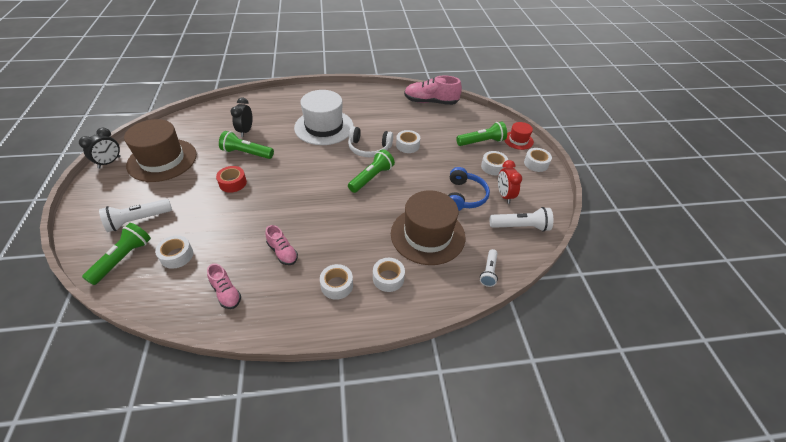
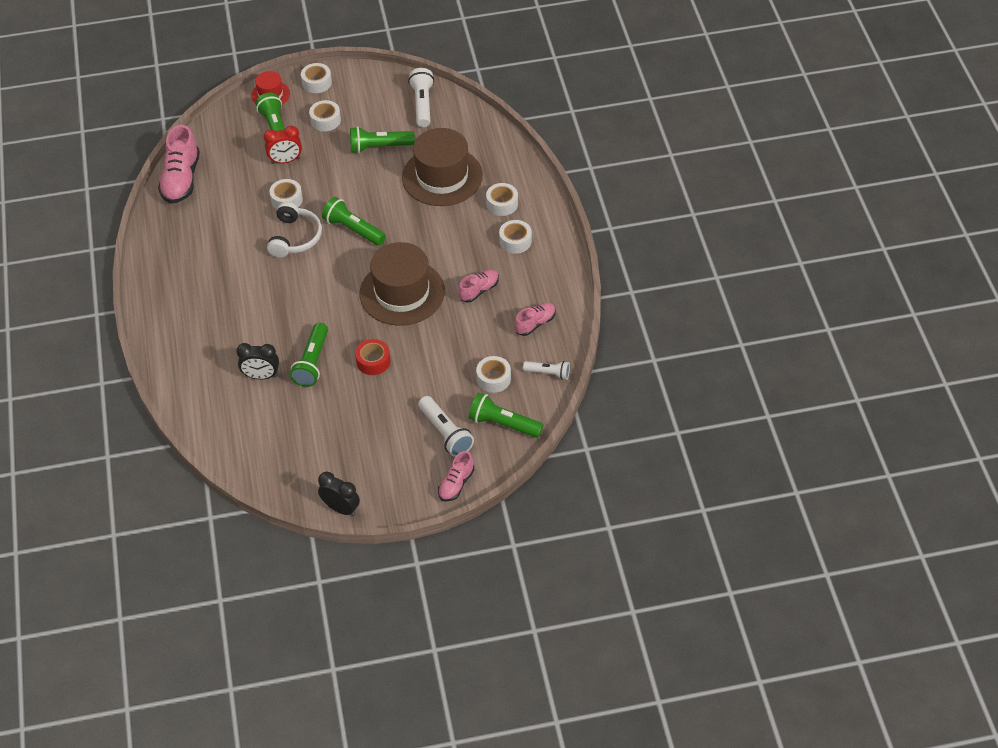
camera: 90 degrees left, 5 degrees up
brown hat [124,119,197,182] -> brown hat moved to [360,242,445,326]
white hat [294,90,354,145] -> none
blue headphones [448,167,490,211] -> green flashlight [350,126,415,153]
white flashlight [480,249,498,287] -> white flashlight moved to [523,361,570,380]
red clock [498,160,522,204] -> red clock moved to [264,126,302,164]
none -> pink shoe [438,451,474,501]

